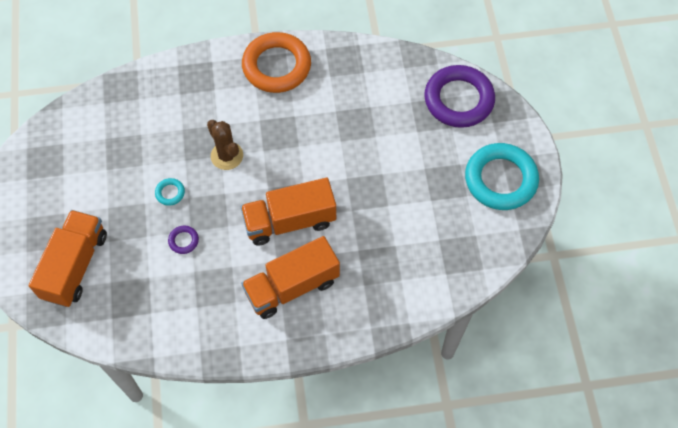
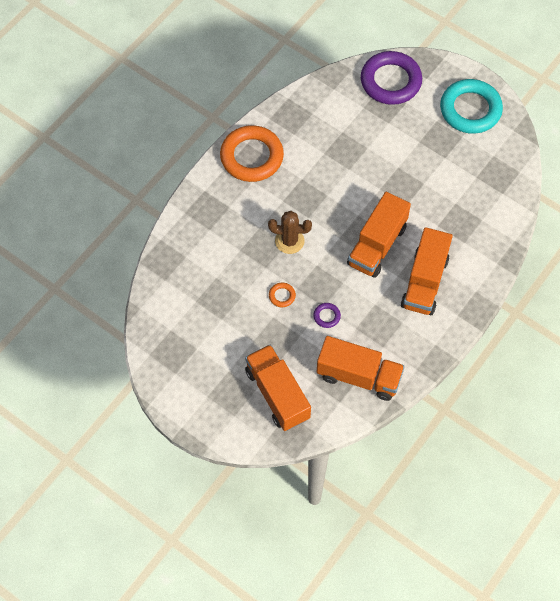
camera: 45 degrees left, 0 degrees up
turquoise ring [155,178,185,206] -> orange ring [269,283,296,307]
none -> orange truck [317,336,405,401]

